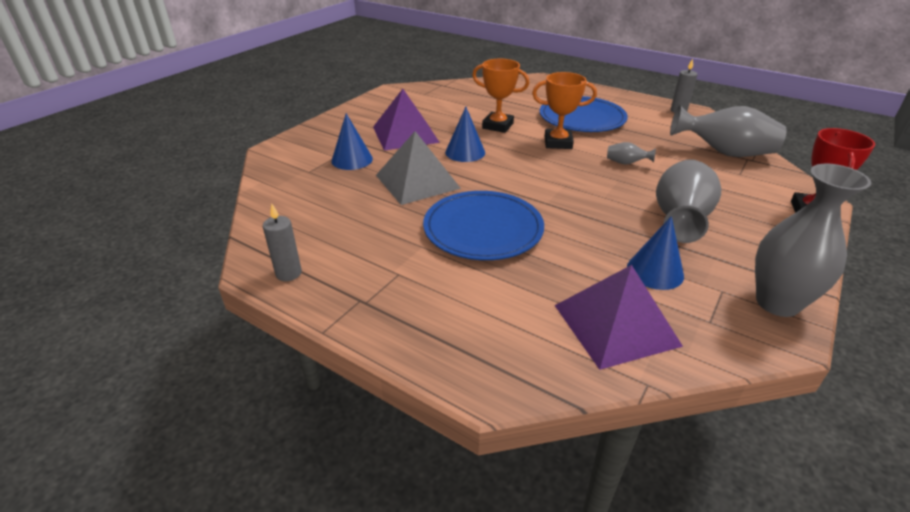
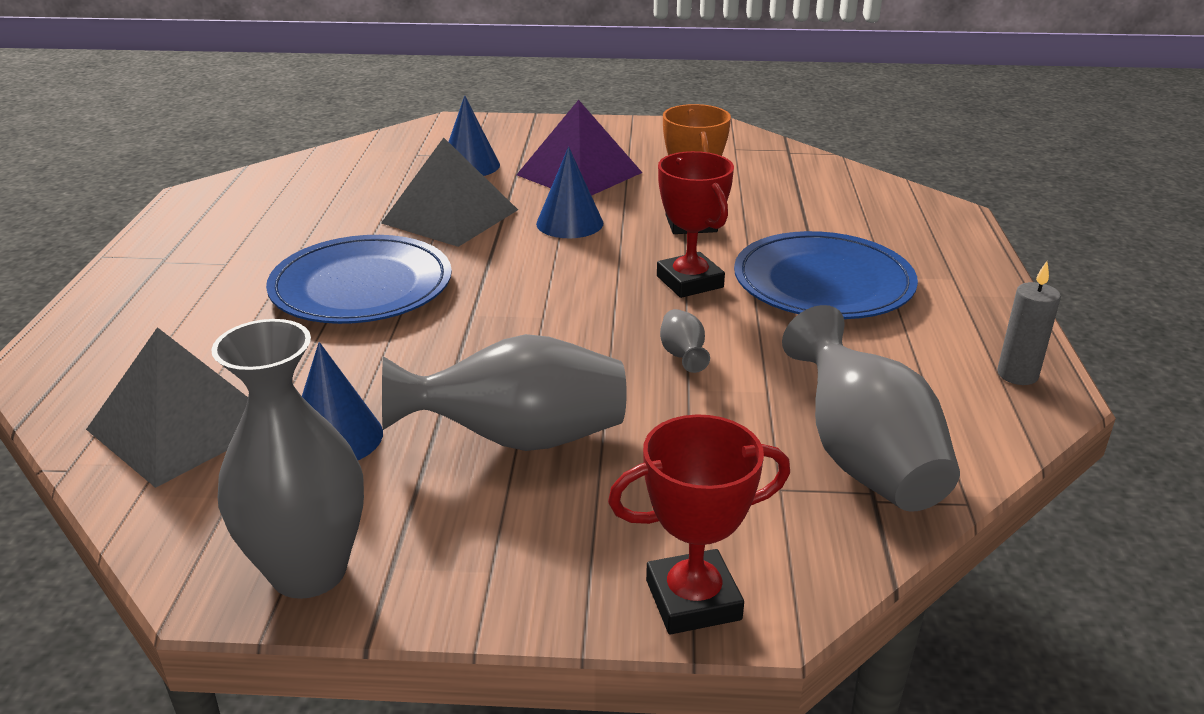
camera: 60 degrees right, 5 degrees down
grey candle [263,204,302,281] -> none
orange trophy [532,72,597,149] -> red trophy [657,151,734,298]
purple pyramid [555,265,683,370] -> grey pyramid [86,327,248,488]

